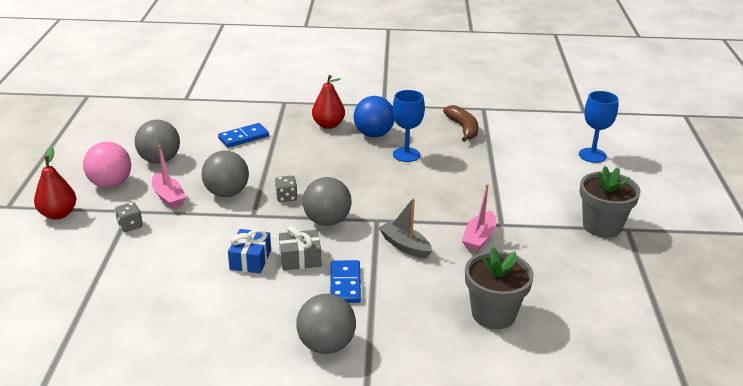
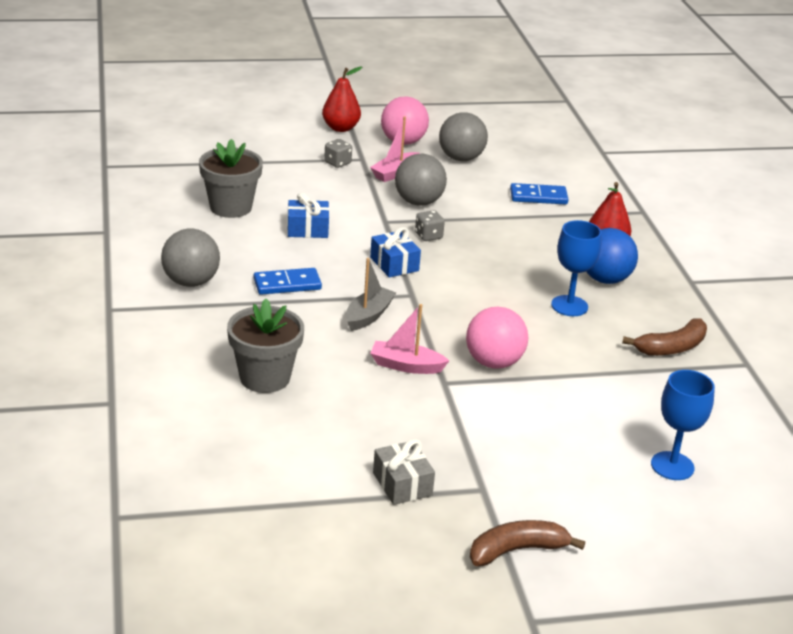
camera: 75 degrees right, 0 degrees up
blue domino [218,123,269,148] -> blue domino turned 45 degrees counterclockwise [510,183,569,204]
grey gift [279,226,321,270] -> grey gift moved to [373,439,435,505]
grey ball [302,177,351,226] -> blue gift [370,227,421,278]
grey flower pot [580,166,641,238] -> grey flower pot moved to [199,139,263,218]
none -> pink ball [466,307,528,369]
none -> brown banana [470,520,585,566]

